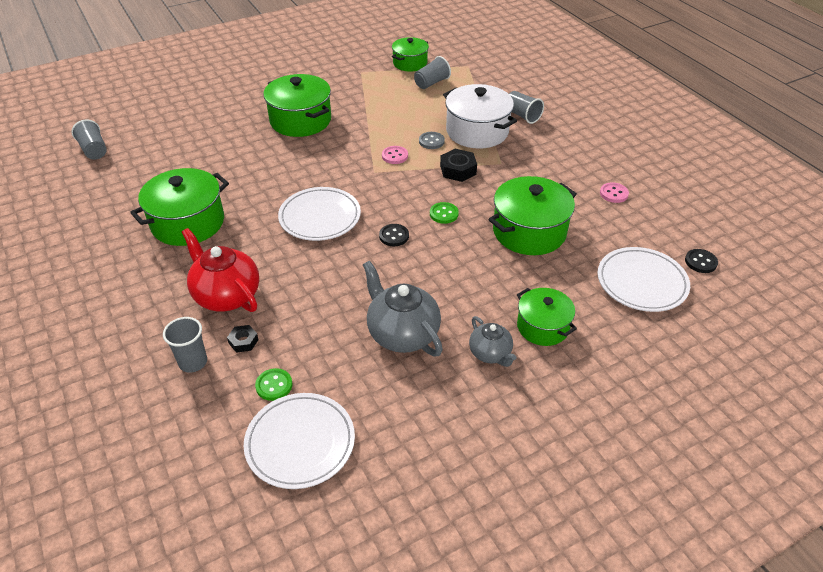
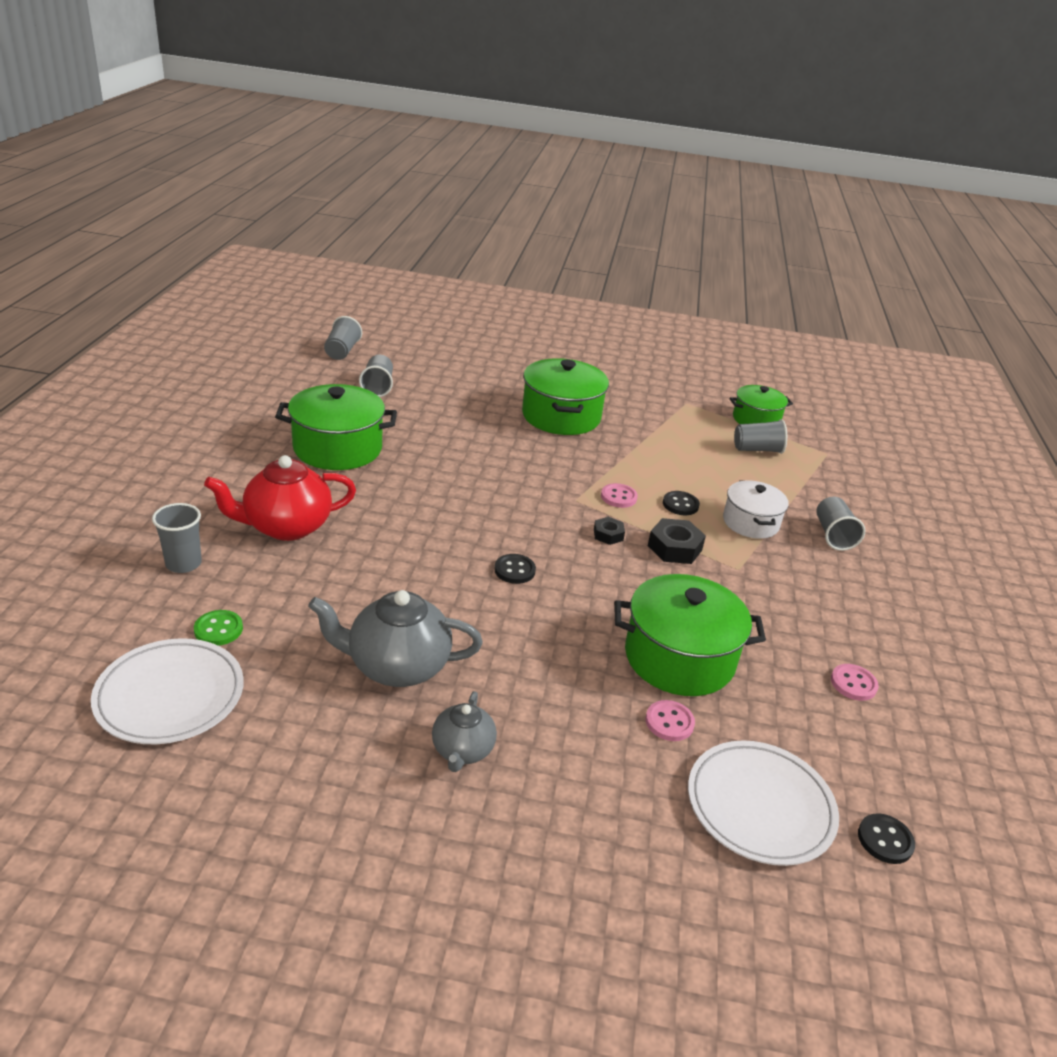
camera: 35 degrees right, 10 degrees down
red teapot [182,228,259,312] -> red teapot turned 105 degrees counterclockwise [204,455,356,541]
black nut [227,325,259,353] -> black nut moved to [594,517,625,545]
white plate [278,187,361,241] -> none
grey teapot [363,261,443,356] -> grey teapot turned 90 degrees counterclockwise [308,590,483,687]
grey button [419,132,445,149] -> black button [663,491,700,515]
green button [430,202,459,224] -> none
white pot [443,84,517,149] -> white pot [723,480,789,539], size x0.62
green pot [517,288,577,346] -> none
none -> grey cup [359,355,393,397]
none -> pink button [646,700,695,741]

